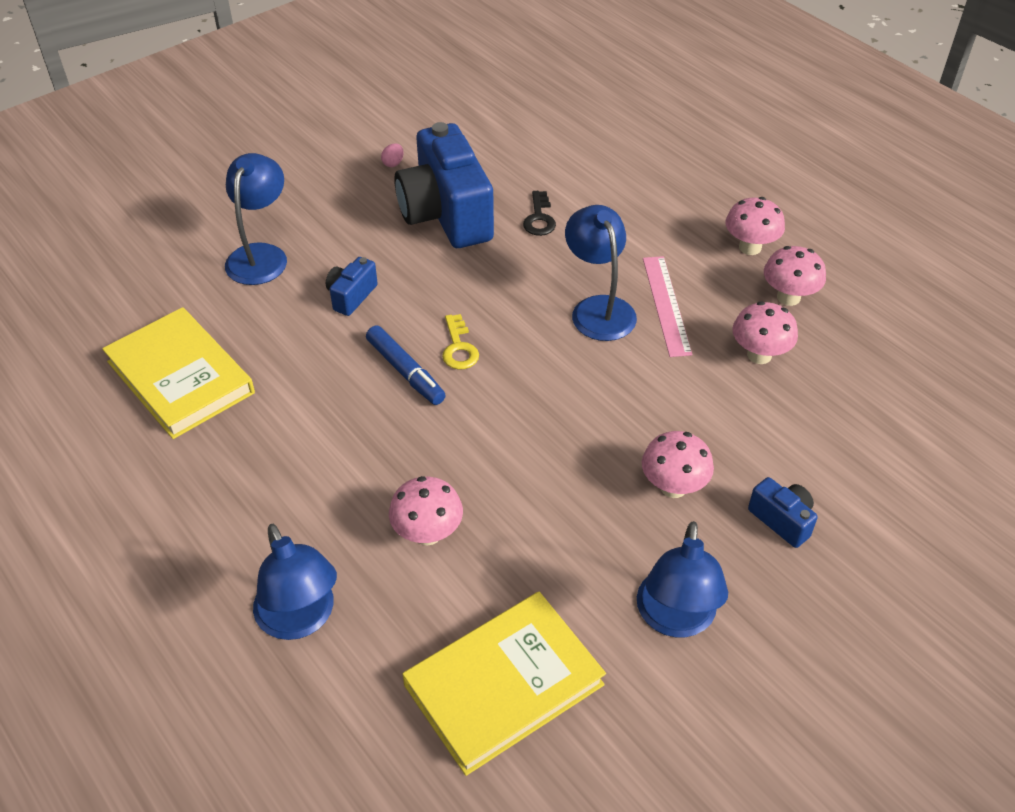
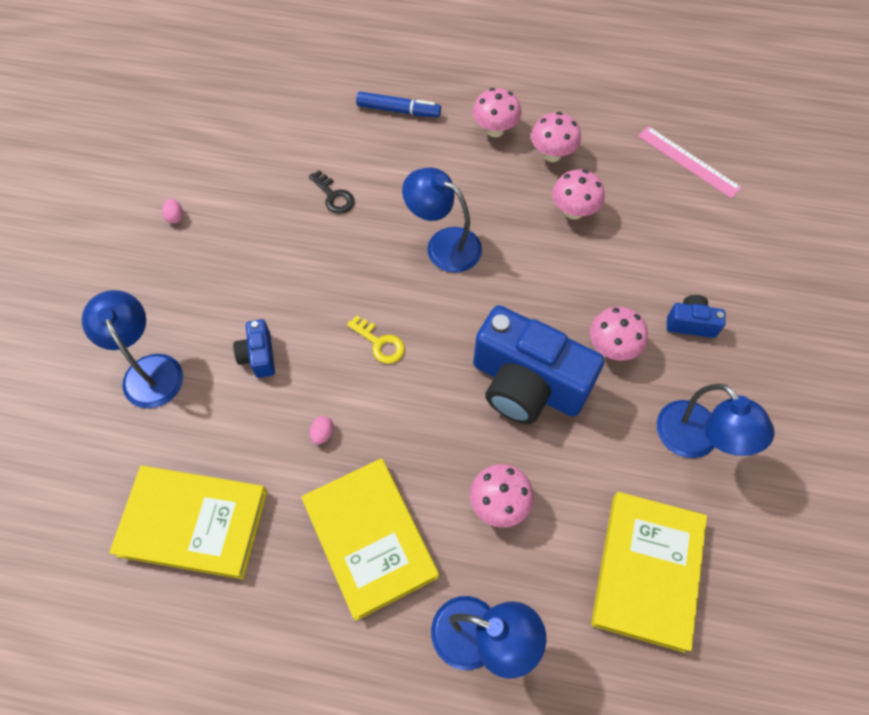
camera: 40 degrees left, 15 degrees up
blue marker [366,325,446,405] -> blue marker moved to [356,92,441,118]
blue camera [394,122,494,248] -> blue camera moved to [473,305,605,424]
pink ruler [643,256,692,357] -> pink ruler moved to [638,126,742,199]
none -> yellow book [301,458,439,621]
none -> pink egg [310,416,334,444]

